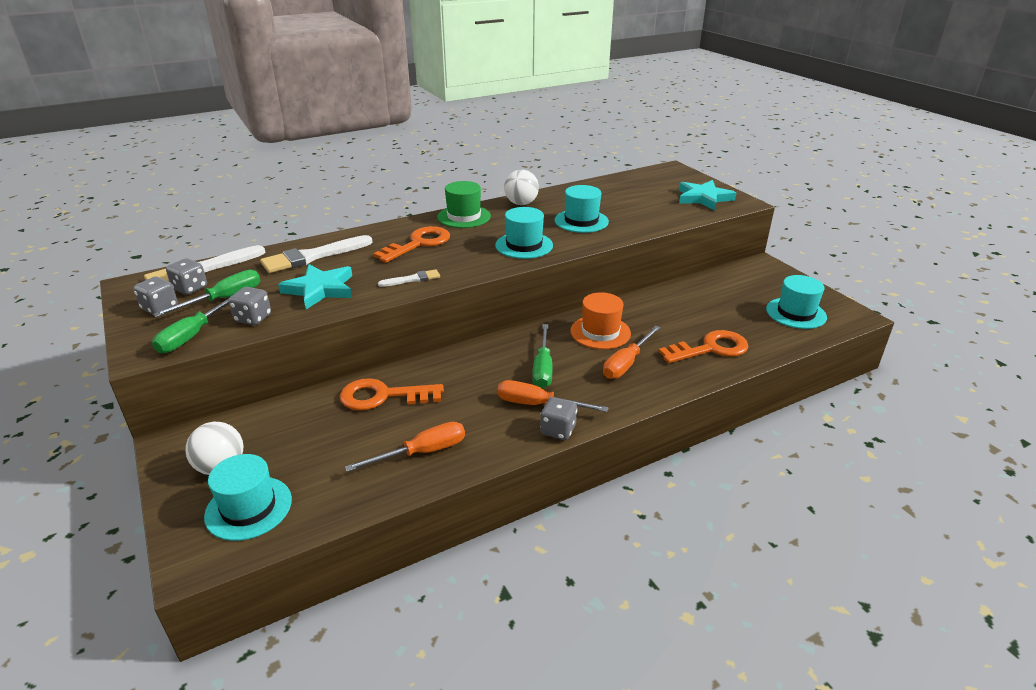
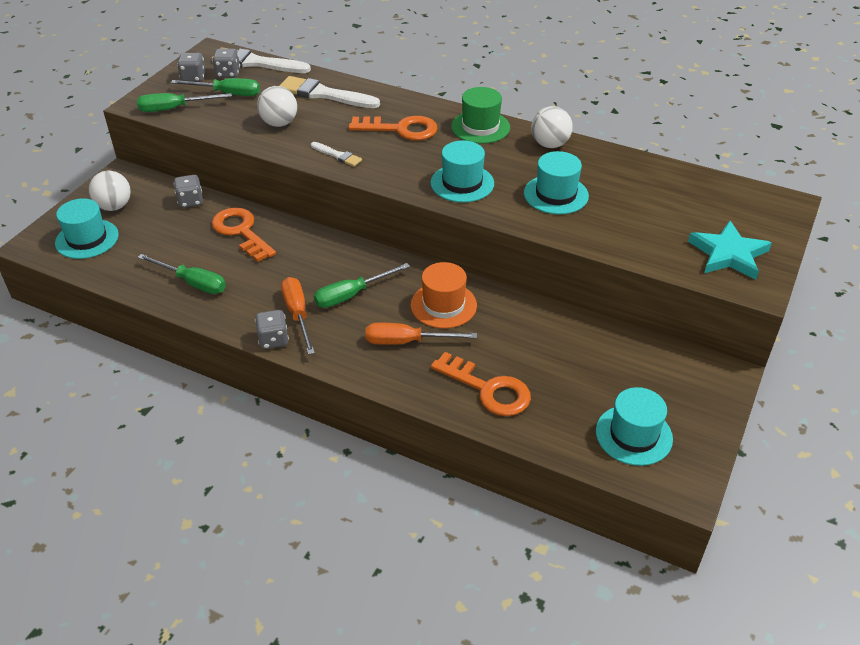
camera: 55 degrees right, 10 degrees up
grey dice [229,287,271,325] -> grey dice moved to [174,175,203,208]
turquoise star [278,264,352,309] -> white ball [257,86,297,127]
orange screwdriver [345,422,465,472] -> green screwdriver [137,254,226,294]

